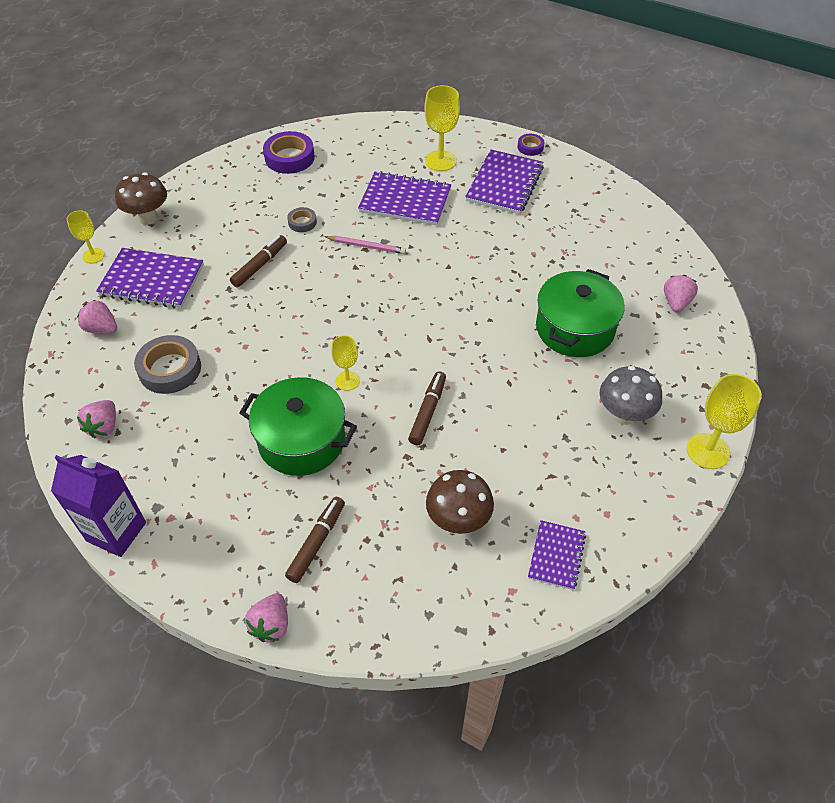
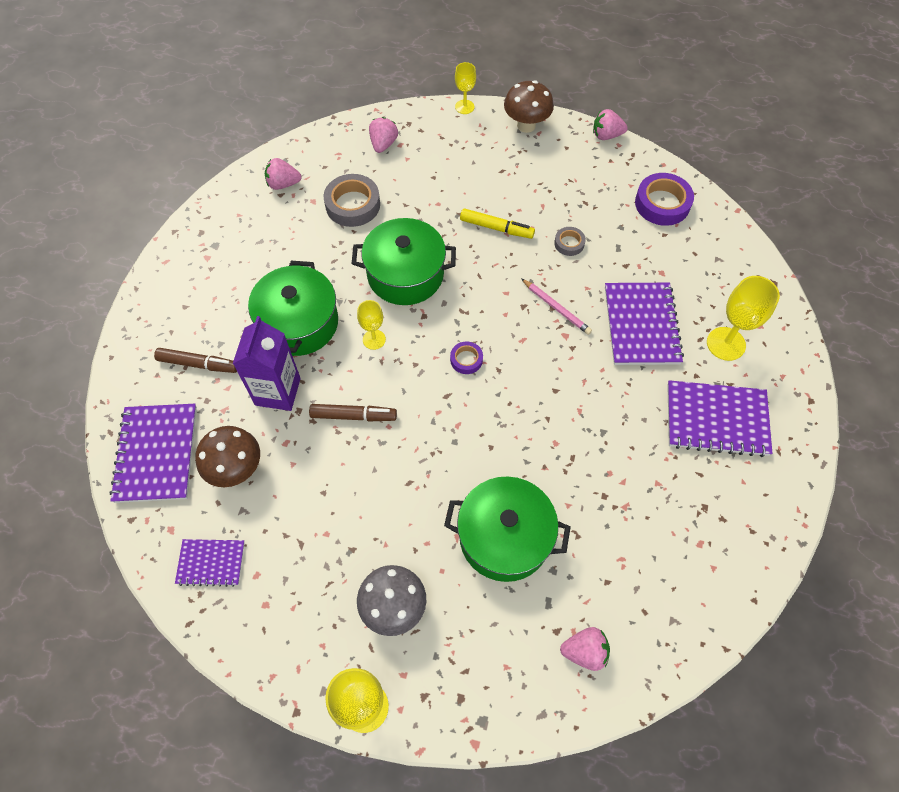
camera: 75 degrees right, 10 degrees up
purple carton [51,455,146,557] -> purple carton moved to [233,316,301,411]
purple notebook [96,248,204,308] -> purple notebook moved to [109,404,197,503]
brown marker [230,235,287,287] -> yellow marker [460,208,535,239]
pink strawberry [245,593,288,642] -> pink strawberry moved to [593,109,628,140]
pink pencil [324,236,406,254] -> pink pencil turned 45 degrees counterclockwise [521,278,592,335]
purple tape [517,134,544,156] -> purple tape moved to [450,341,483,374]
none -> green pot [352,218,456,305]

